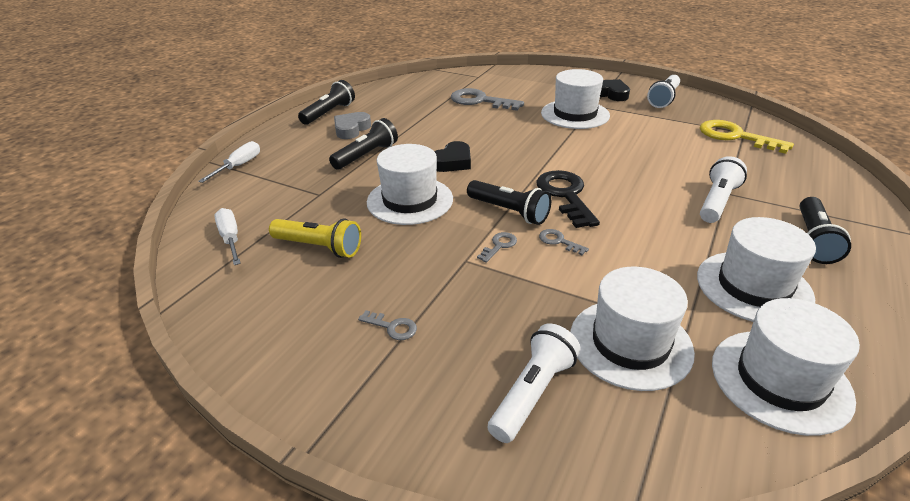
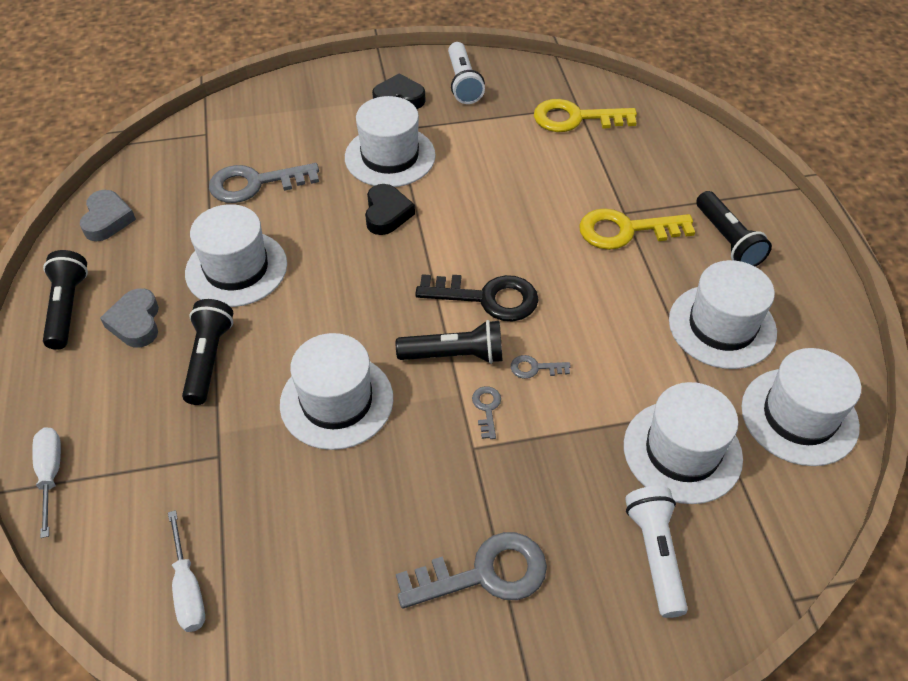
camera: 40 degrees left, 15 degrees up
white screwdriver [214,208,241,265] -> white screwdriver turned 135 degrees counterclockwise [168,510,205,632]
yellow flashlight [269,219,361,258] -> none
grey key [358,310,417,340] -> grey key [396,532,547,608], size x2.17
black heart [434,141,471,172] -> black heart moved to [365,184,415,235]
black key [536,170,600,228] -> black key turned 150 degrees clockwise [415,274,538,322]
white flashlight [700,156,747,223] -> yellow key [579,208,695,250]
none -> grey heart [80,190,136,241]
none -> white hat [185,204,287,307]

